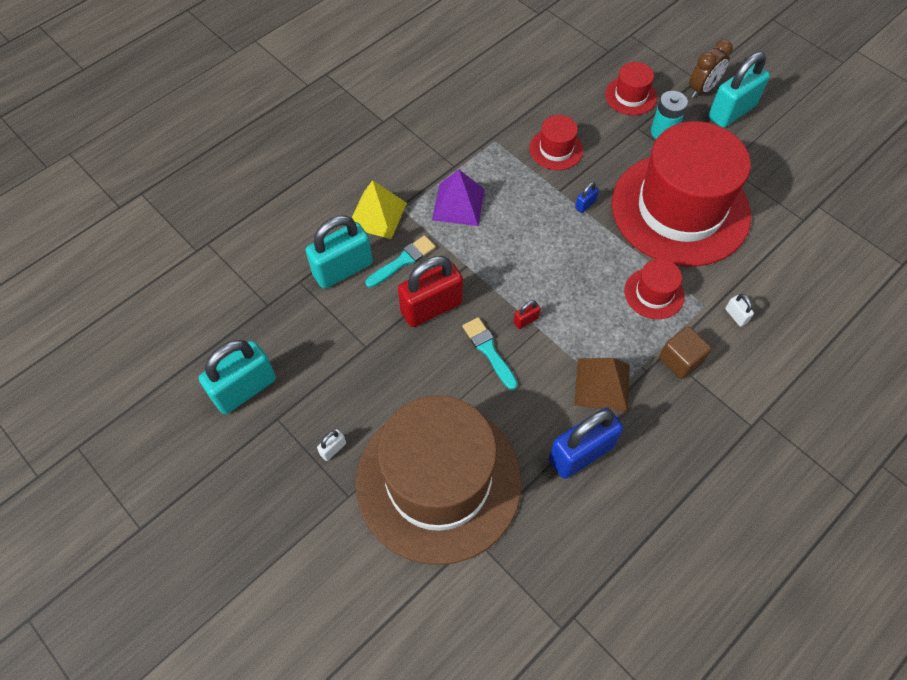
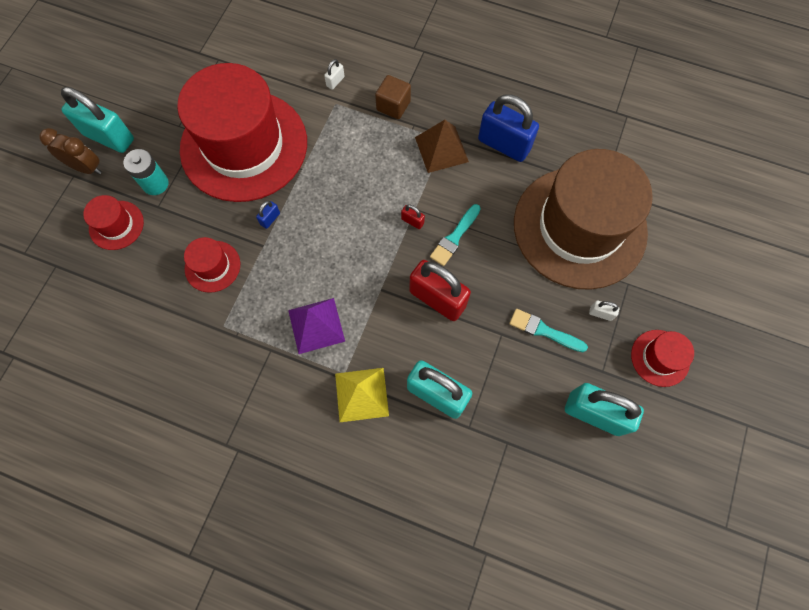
camera: 115 degrees left, 10 degrees up
turquoise brush [365,235,436,288] -> turquoise brush moved to [509,309,588,352]
blue padlock [575,182,599,213] -> blue padlock turned 75 degrees counterclockwise [256,201,280,229]
red hat [624,259,685,319] -> red hat moved to [631,330,694,387]

